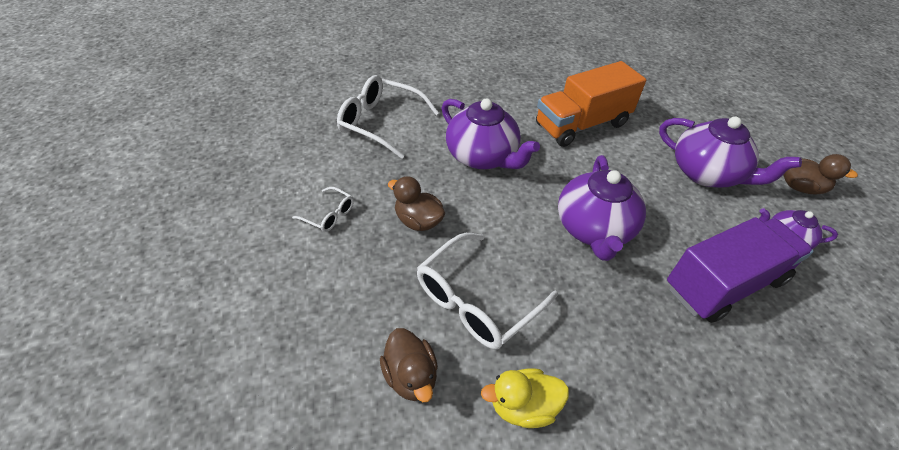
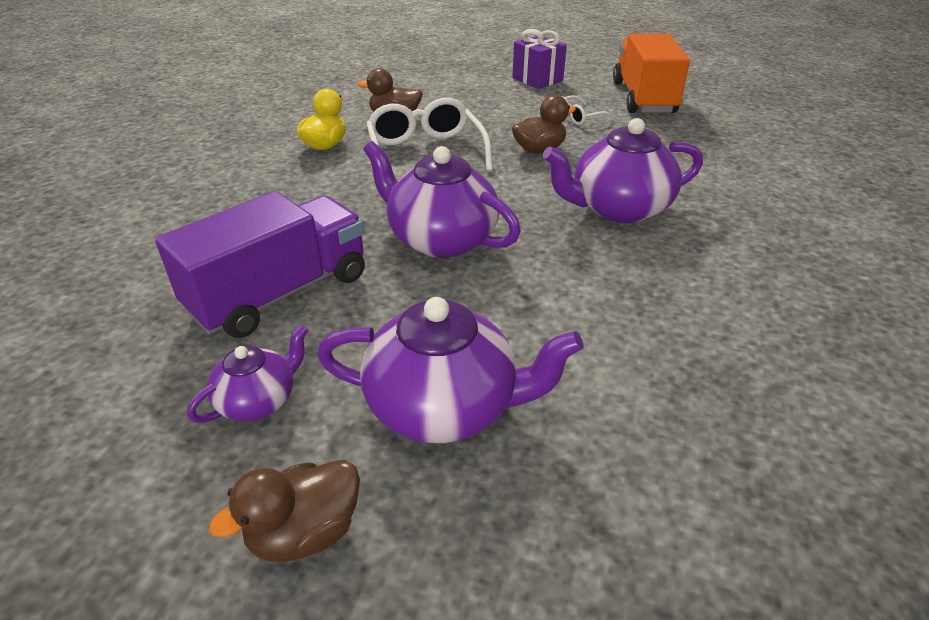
camera: 120 degrees right, 10 degrees down
white glasses [337,75,439,159] -> none
orange truck [536,61,646,147] -> orange truck moved to [613,34,690,113]
purple teapot [659,116,802,188] -> purple teapot turned 150 degrees counterclockwise [317,297,583,443]
purple truck [667,217,814,323] -> purple truck turned 135 degrees counterclockwise [155,191,365,338]
none -> purple gift [512,29,567,89]

